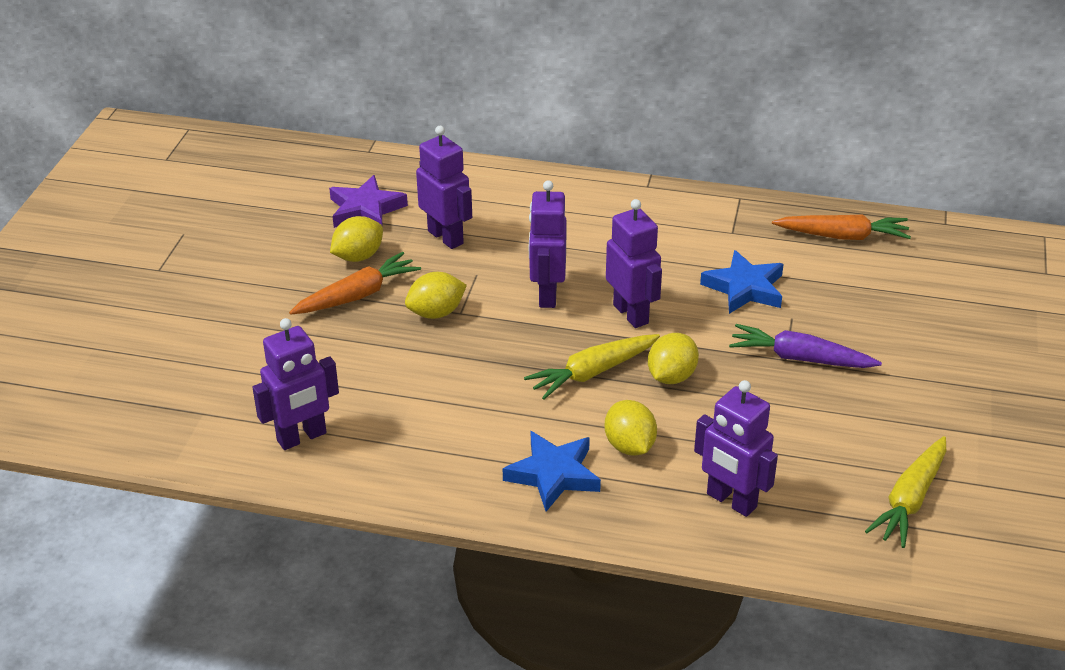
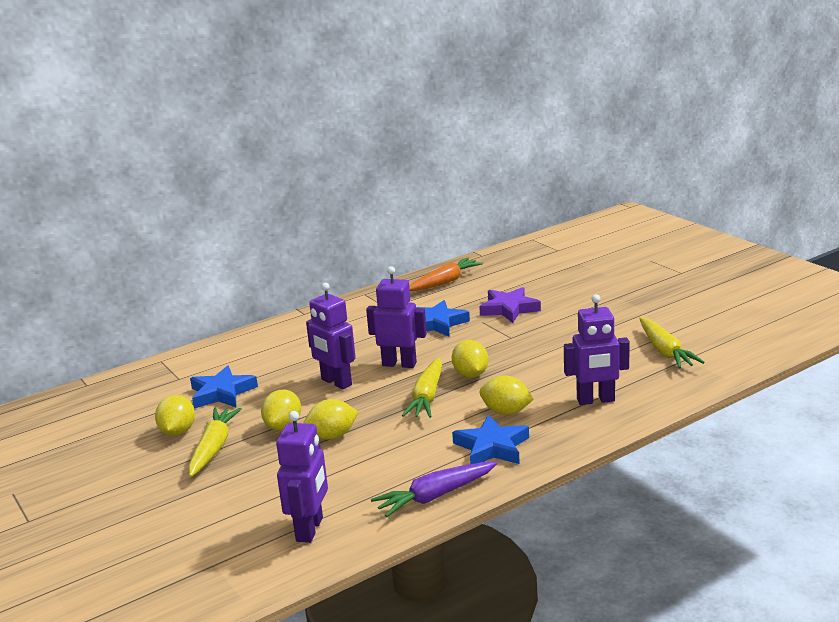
camera: 45 degrees left, 15 degrees down
orange carrot [289,252,421,315] -> yellow carrot [188,408,242,477]
purple star [329,175,408,228] -> purple star moved to [479,287,541,323]
purple robot [416,126,472,249] -> blue star [190,365,258,409]
purple carrot [729,324,882,368] -> purple carrot moved to [371,461,498,517]
none -> yellow lemon [304,399,358,439]

